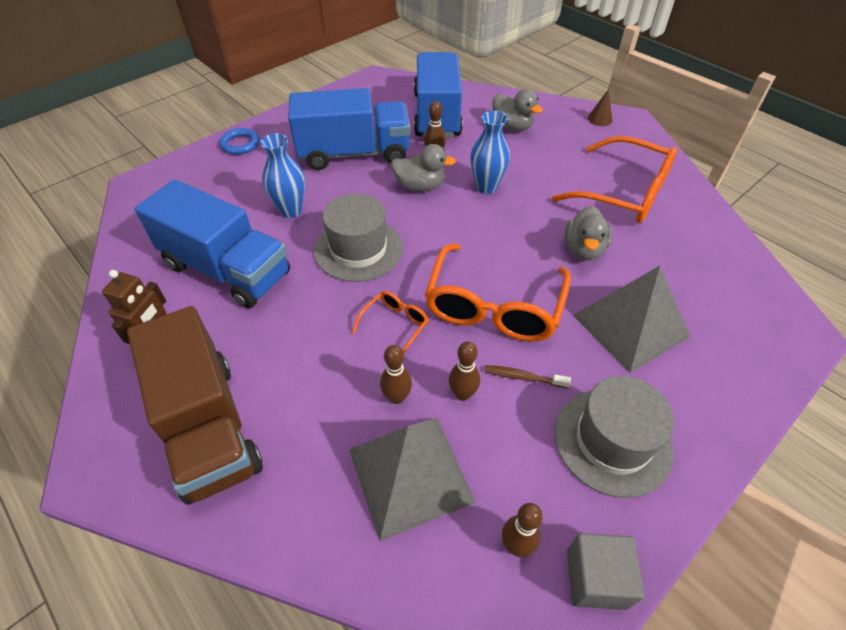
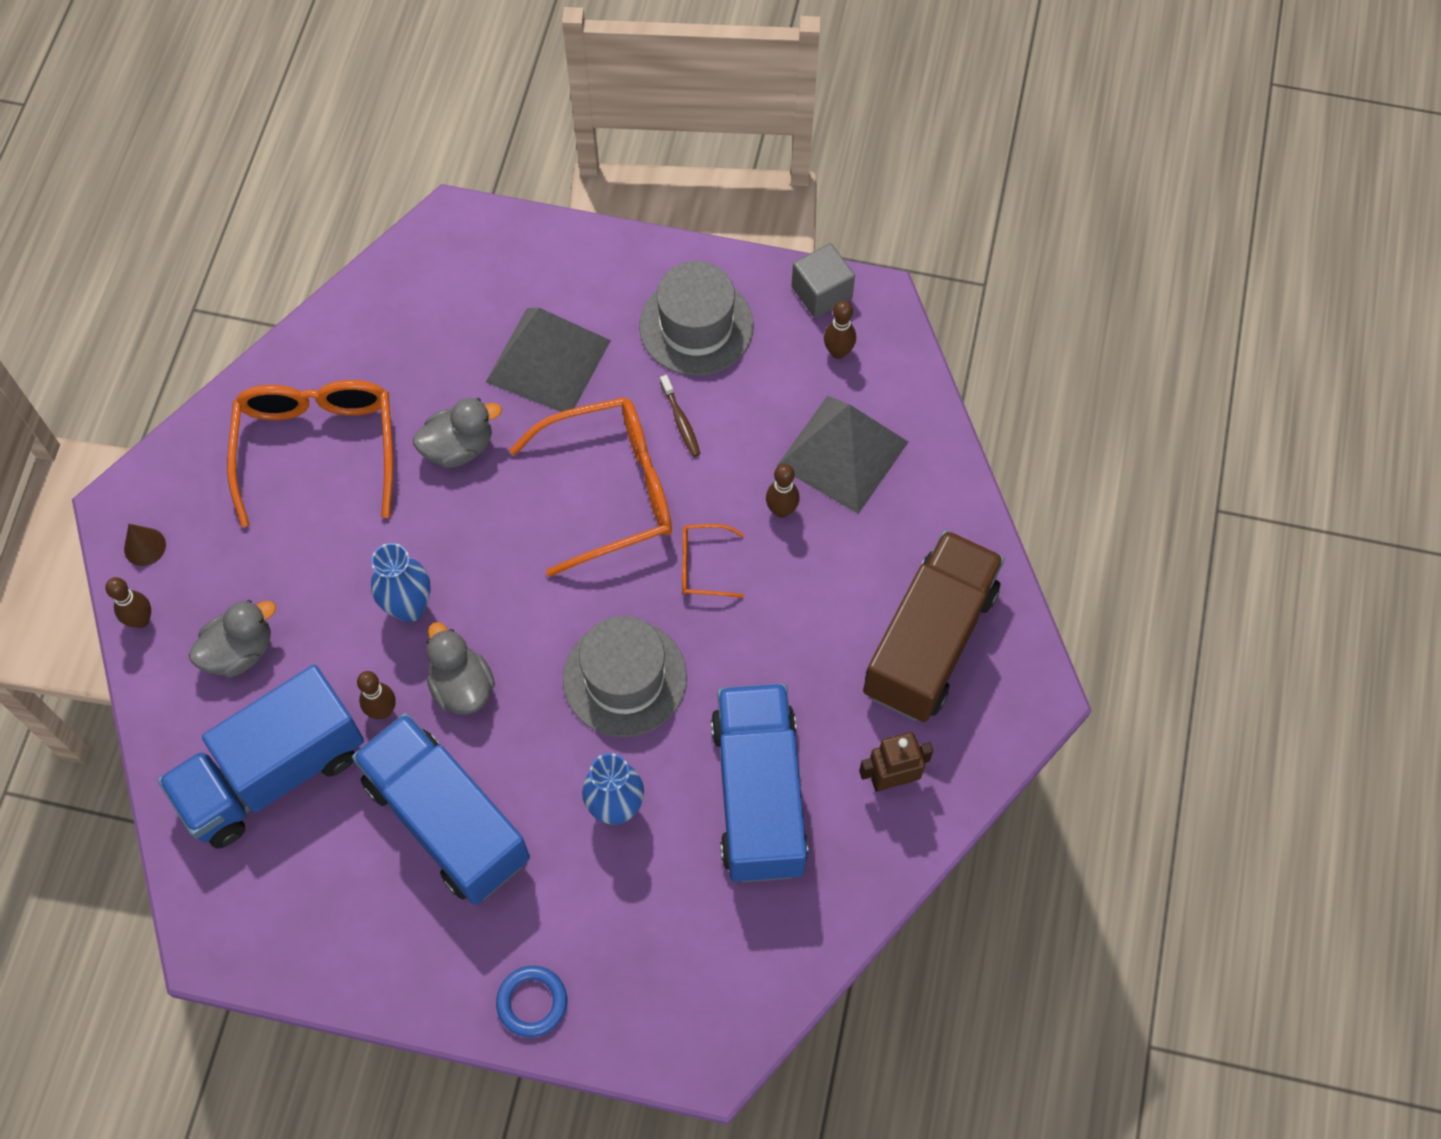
camera: 125 degrees left, 15 degrees up
brown bowling pin [449,341,480,401] -> brown bowling pin moved to [105,577,151,628]
grey duck [492,89,543,131] -> grey duck turned 45 degrees clockwise [189,600,276,678]

